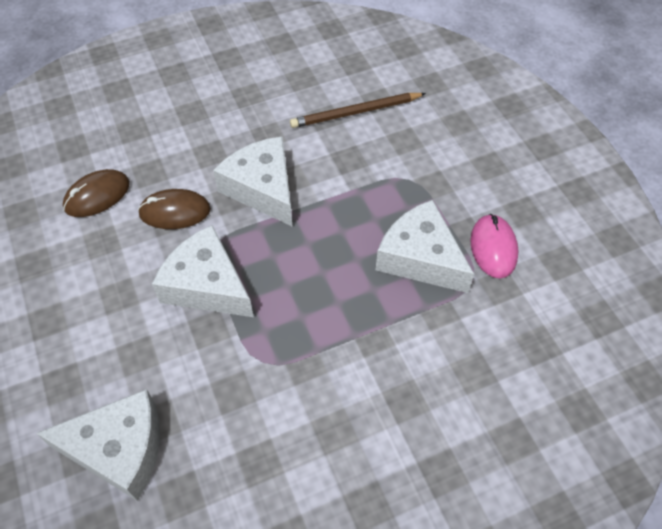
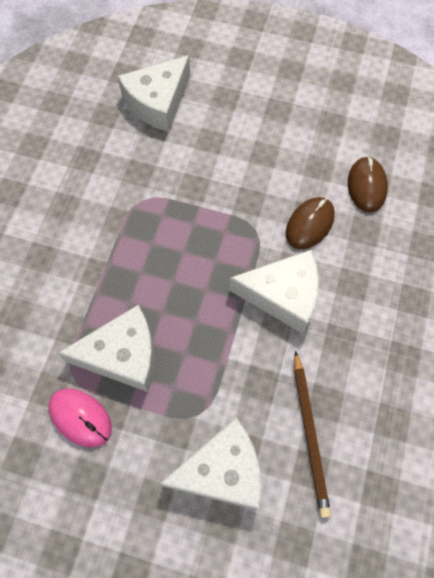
camera: 130 degrees right, 10 degrees up
white cheese [152,225,254,317] -> white cheese moved to [160,418,261,510]
brown pencil [290,93,426,128] -> brown pencil turned 150 degrees clockwise [294,351,331,518]

